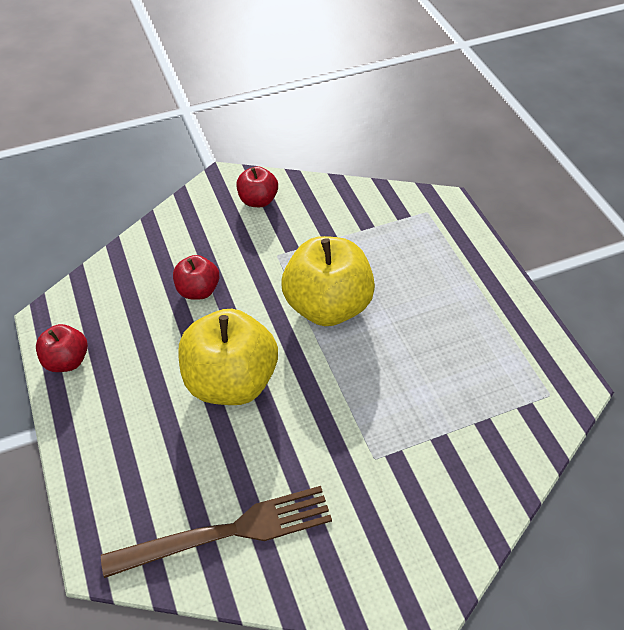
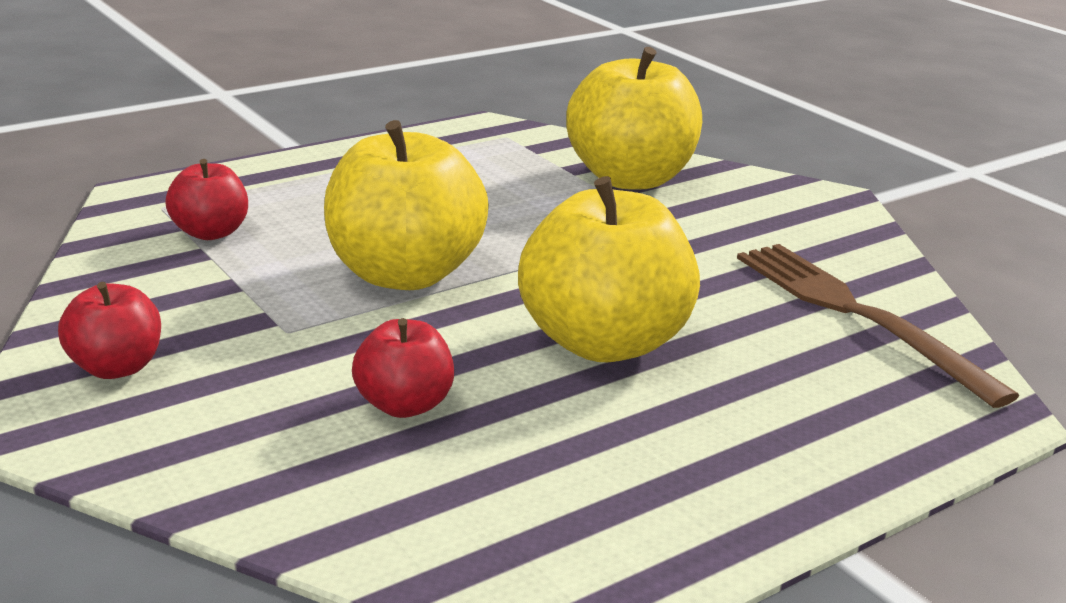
camera: 105 degrees left, 25 degrees down
red apple [36,324,88,372] -> red apple moved to [165,159,248,240]
none -> yellow apple [566,47,702,189]

